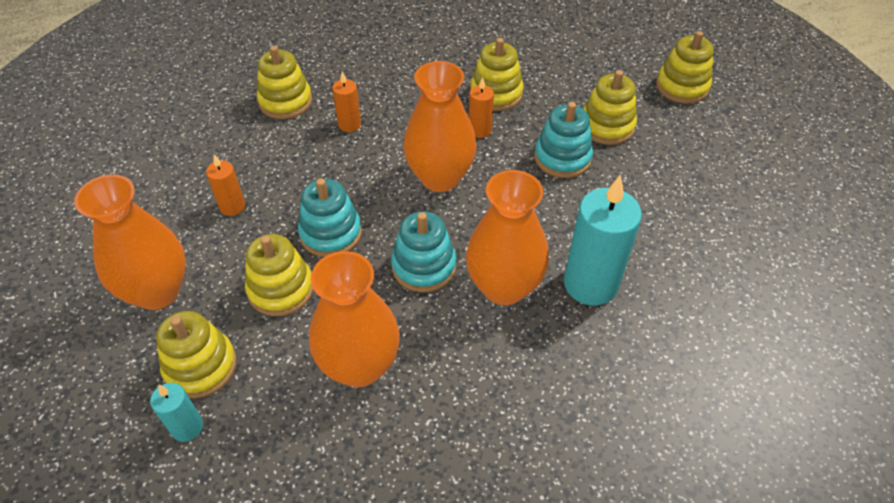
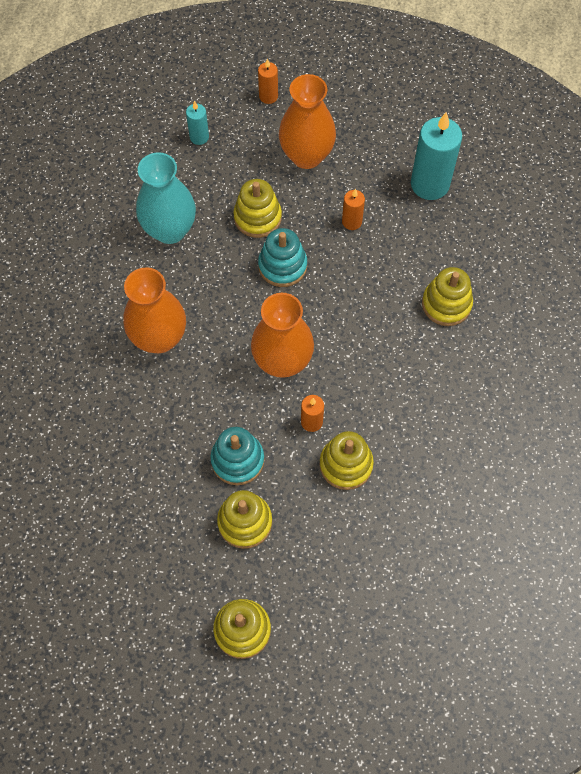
camera: 125 degrees right, 15 degrees up
yellow stacking toy [156,311,237,398] -> none
orange vase [309,251,400,387] -> turquoise vase [136,152,196,244]
orange candle [332,71,361,132] -> orange candle moved to [258,59,278,104]
turquoise stacking toy [391,211,456,292] -> none
turquoise candle [564,175,642,306] -> turquoise candle moved to [411,112,462,200]

